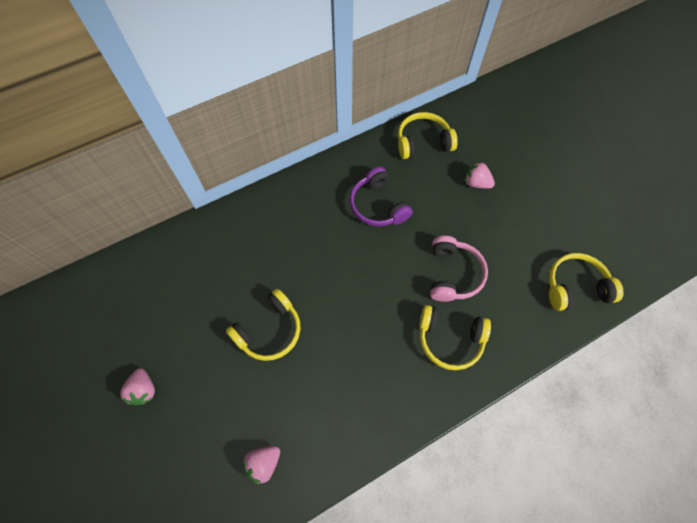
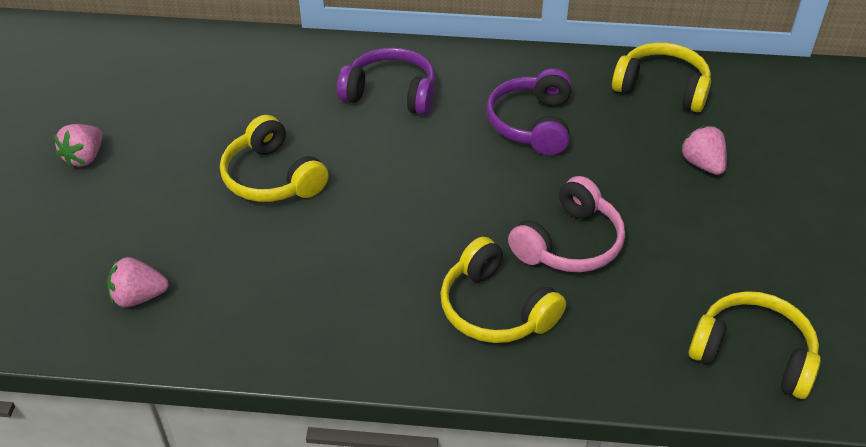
camera: 35 degrees right, 20 degrees down
yellow headphones [226,289,301,361] -> yellow headphones turned 60 degrees clockwise [220,115,329,202]
none -> purple headphones [337,47,436,115]

